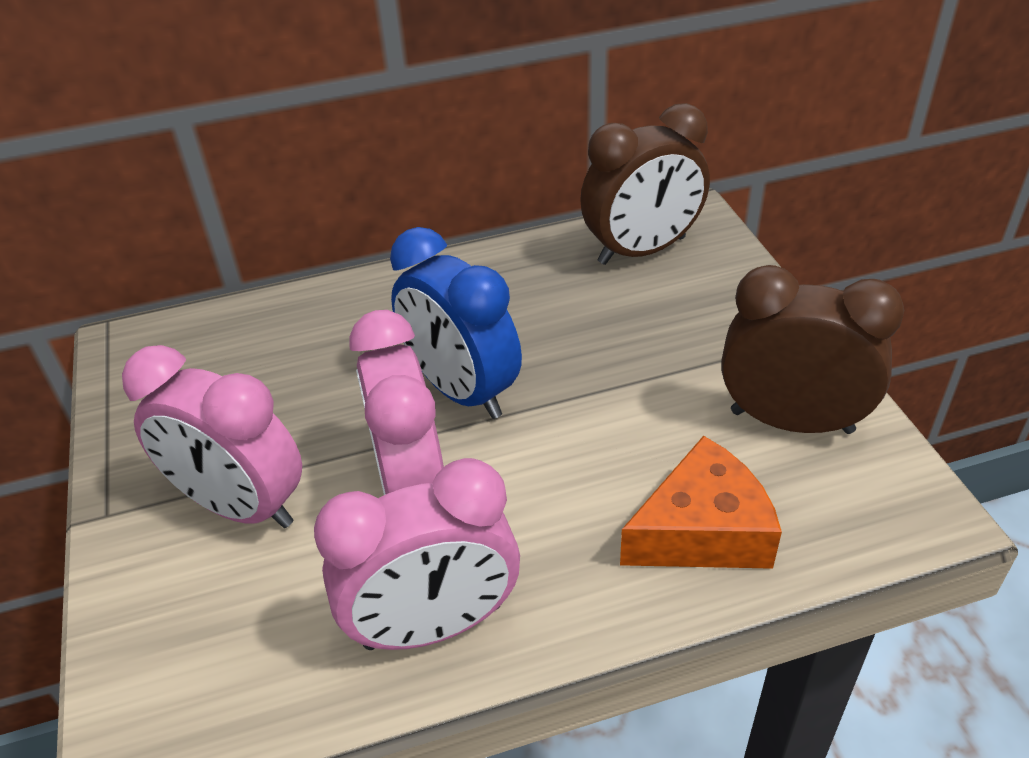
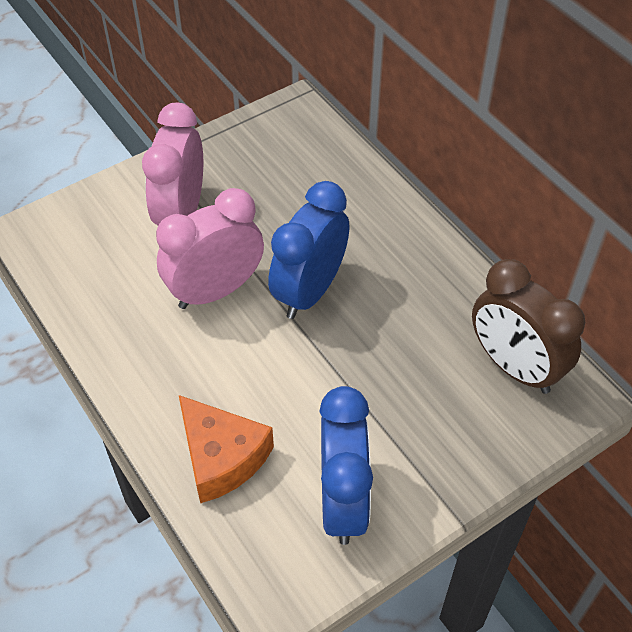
camera: 70 degrees right, 10 degrees up
pink clock [314,458,520,650] -> none
brown clock [722,265,904,434] -> blue clock [319,386,373,545]

